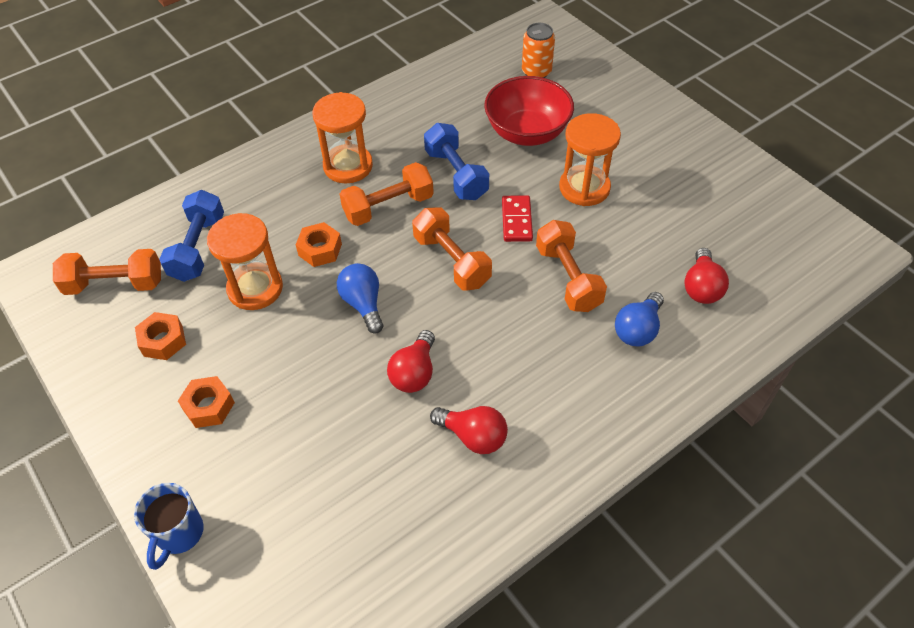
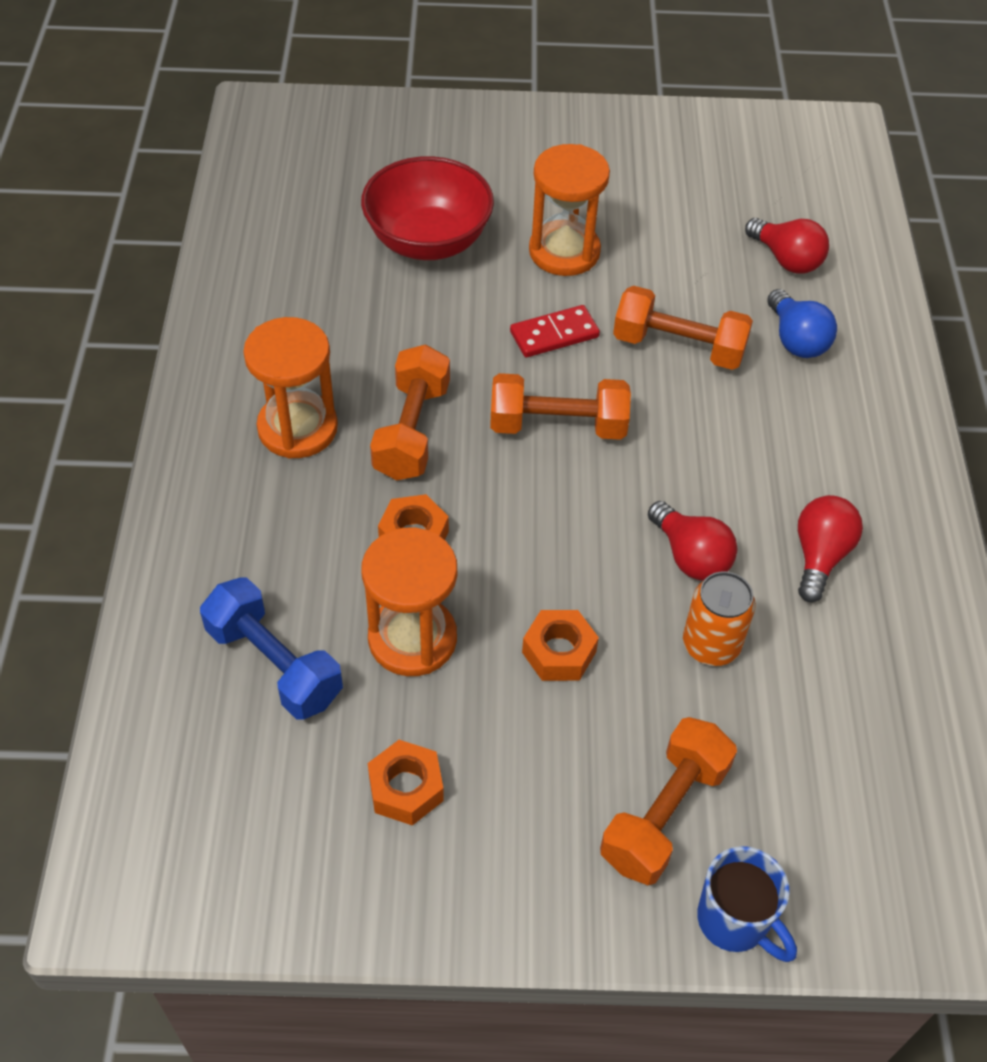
camera: 55 degrees left, 0 degrees up
orange dumbbell [53,249,161,295] -> orange dumbbell moved to [600,717,737,885]
orange nut [178,376,235,428] -> orange nut moved to [522,610,599,681]
blue light bulb [337,263,383,334] -> none
blue dumbbell [424,123,489,200] -> none
red light bulb [430,406,508,454] -> red light bulb turned 45 degrees counterclockwise [798,495,863,602]
red domino [502,195,533,242] -> red domino turned 60 degrees counterclockwise [510,305,600,357]
orange can [522,23,555,78] -> orange can moved to [683,571,756,666]

